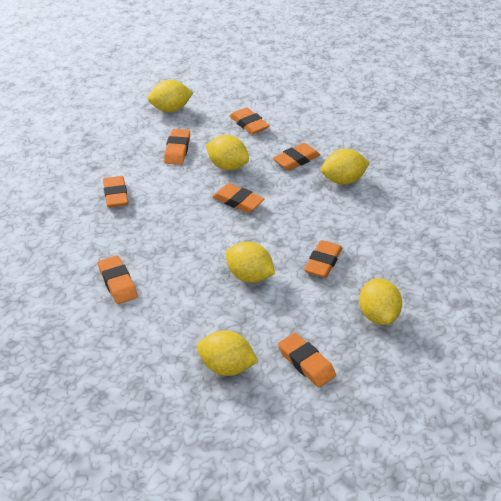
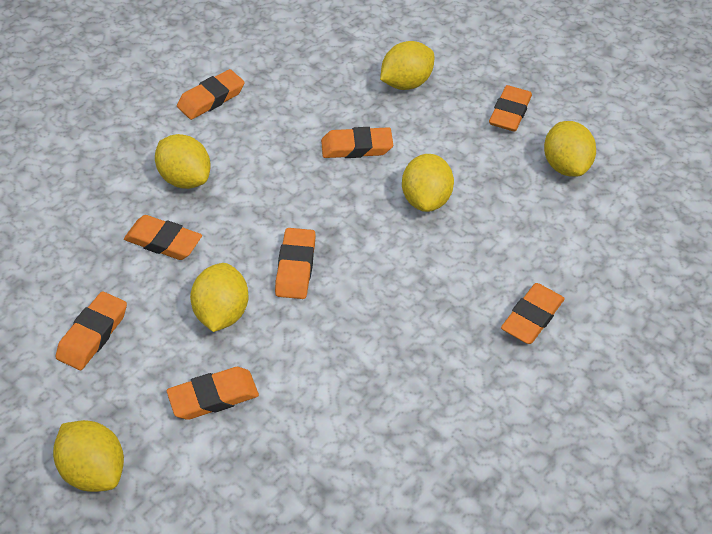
camera: 120 degrees left, 10 degrees up
orange eraser [103,176,128,208] -> orange eraser moved to [177,69,245,120]

